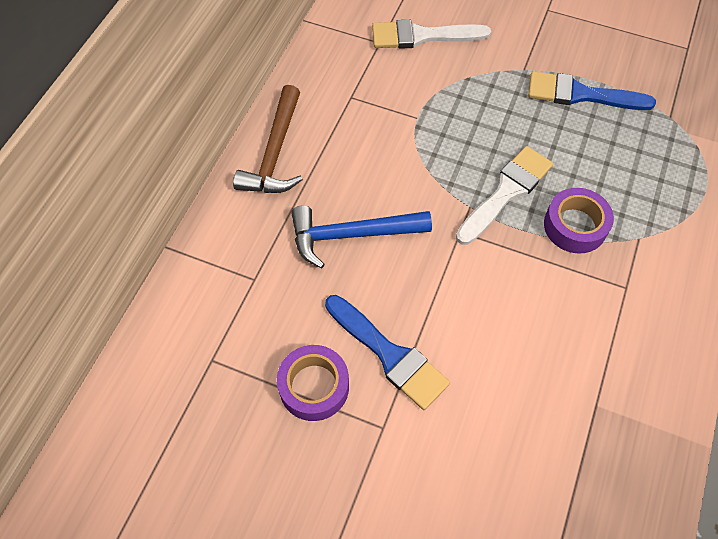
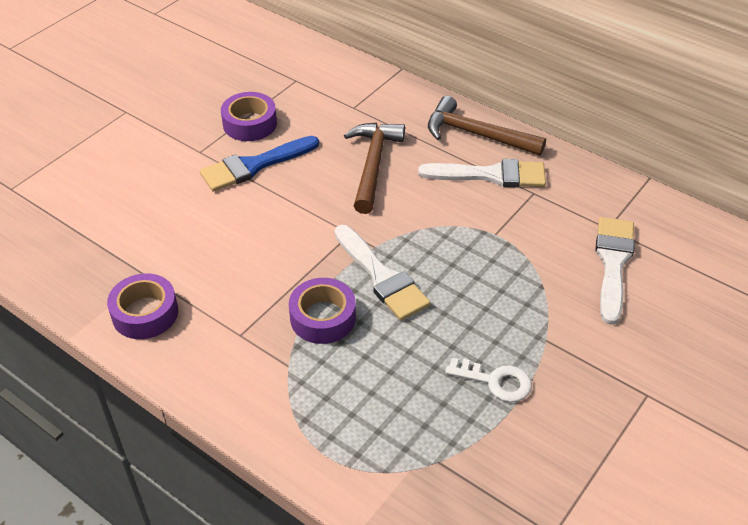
camera: 105 degrees right, 15 degrees down
blue hammer [291,205,432,268] -> brown hammer [344,123,405,214]
blue brush [528,71,656,110] -> white key [445,358,532,402]
none -> purple tape [107,273,178,339]
none -> white brush [418,159,546,188]

